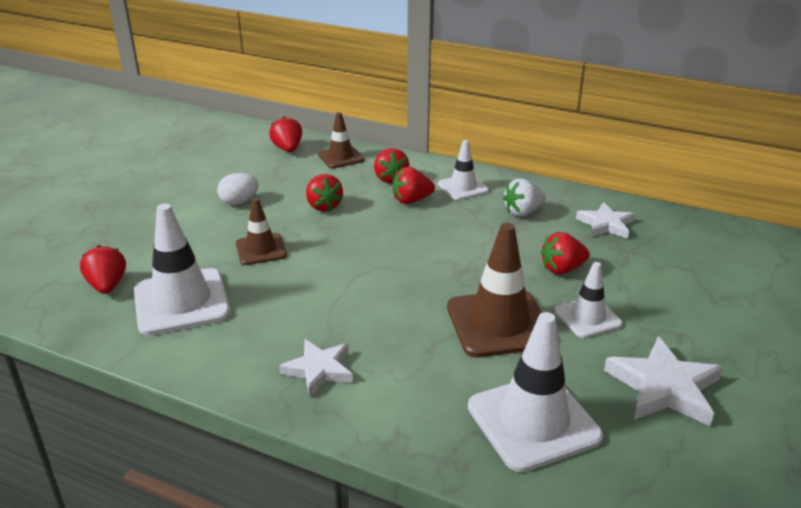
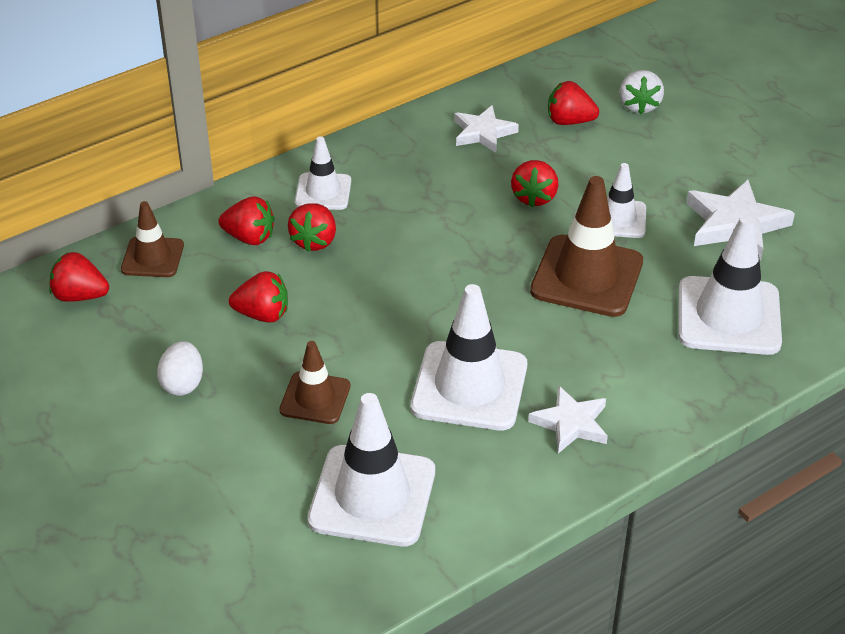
camera: 60 degrees left, 10 degrees up
red strawberry [80,245,126,294] -> red strawberry moved to [548,81,599,125]
white strawberry [503,178,546,216] -> white strawberry moved to [620,70,664,114]
none -> white traffic cone [411,284,527,430]

